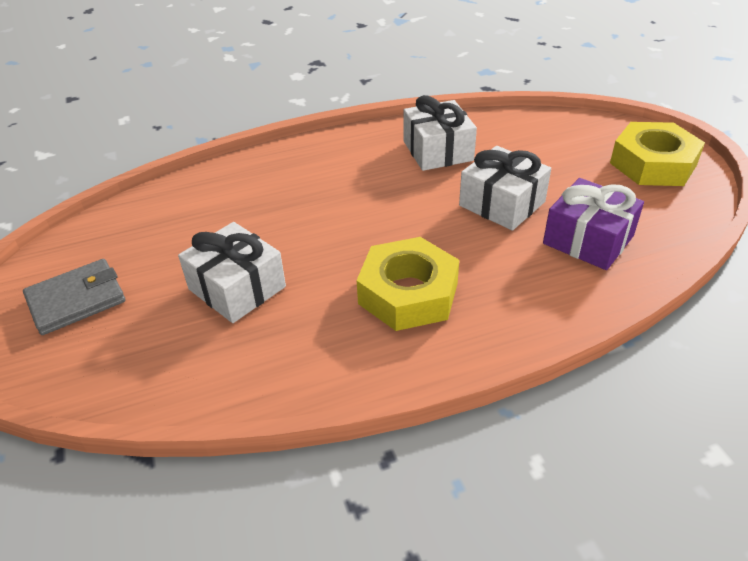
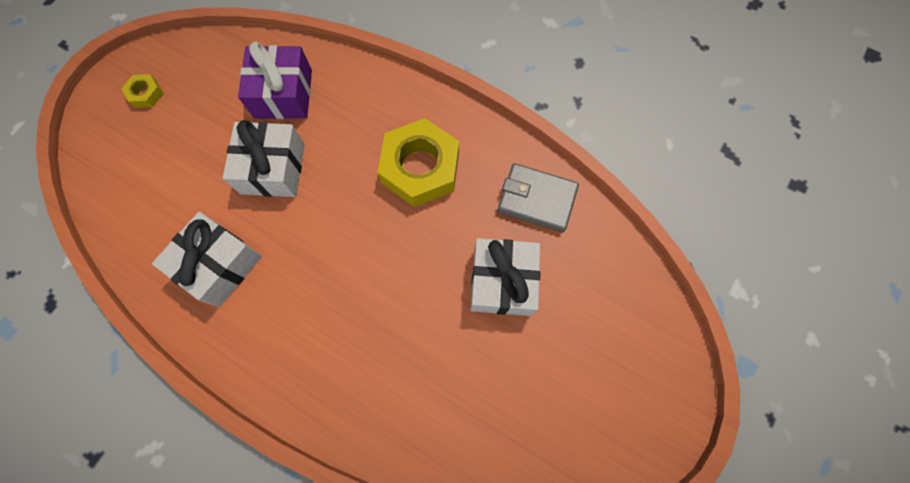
camera: 130 degrees left, 30 degrees up
grey wallet [23,259,126,335] -> grey wallet moved to [498,163,579,232]
yellow nut [610,122,705,186] -> yellow nut [121,74,164,108], size x0.44

